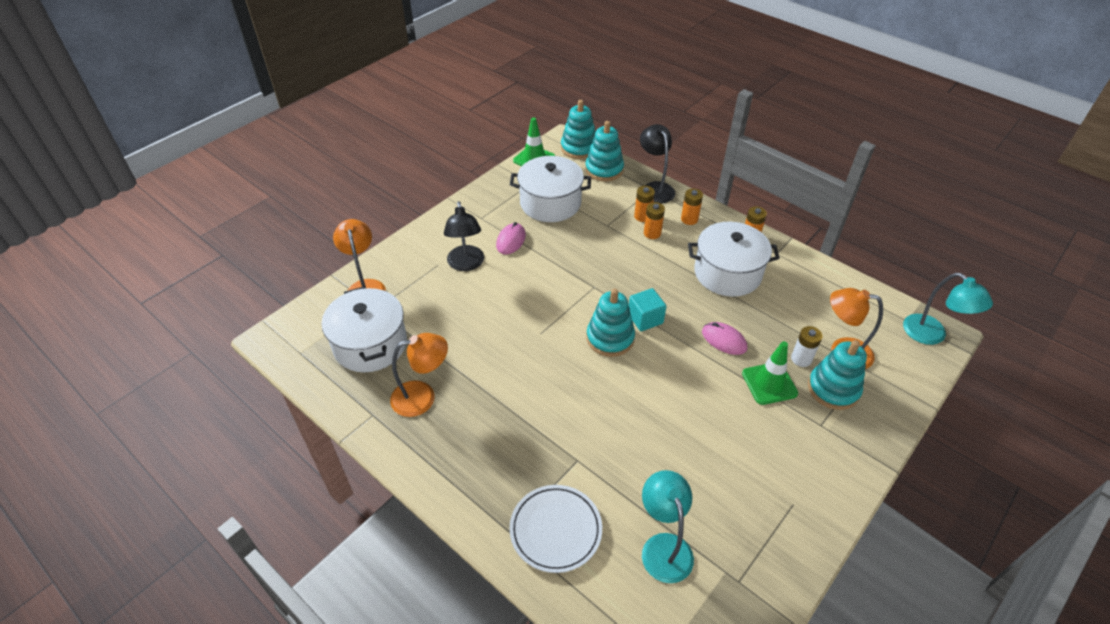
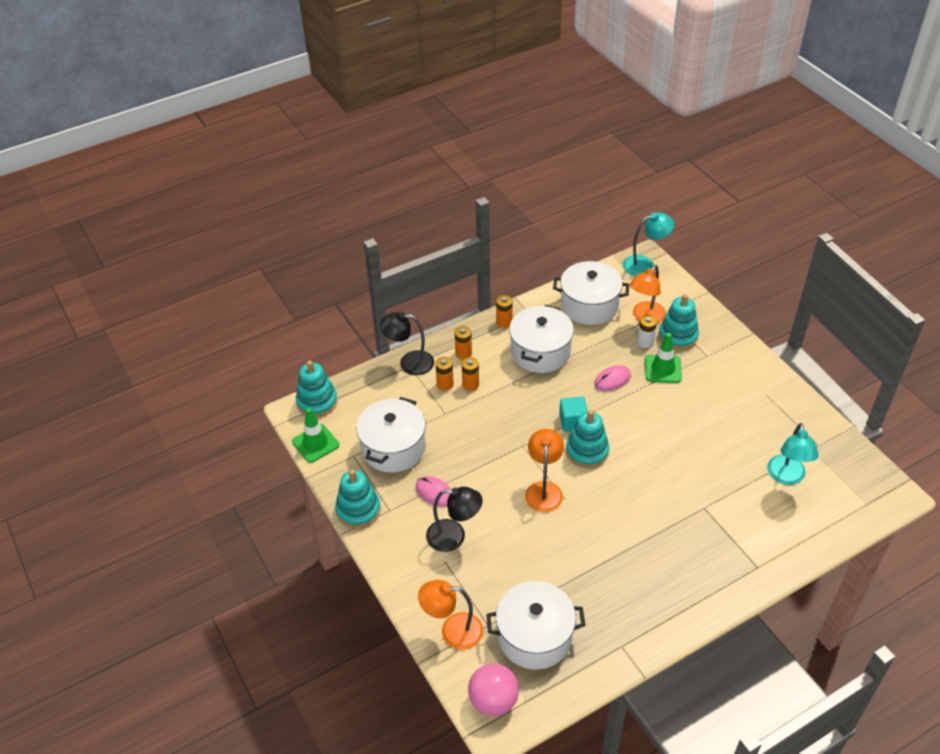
camera: 70 degrees left, 0 degrees up
orange lamp [390,333,448,417] -> orange lamp moved to [525,429,564,512]
white plate [509,485,602,573] -> none
turquoise stacking toy [585,121,624,181] -> turquoise stacking toy moved to [335,469,381,528]
turquoise lamp [642,470,694,583] -> turquoise lamp turned 90 degrees counterclockwise [767,423,819,485]
none -> pink ball [468,663,519,716]
none -> white pot [553,261,629,325]

